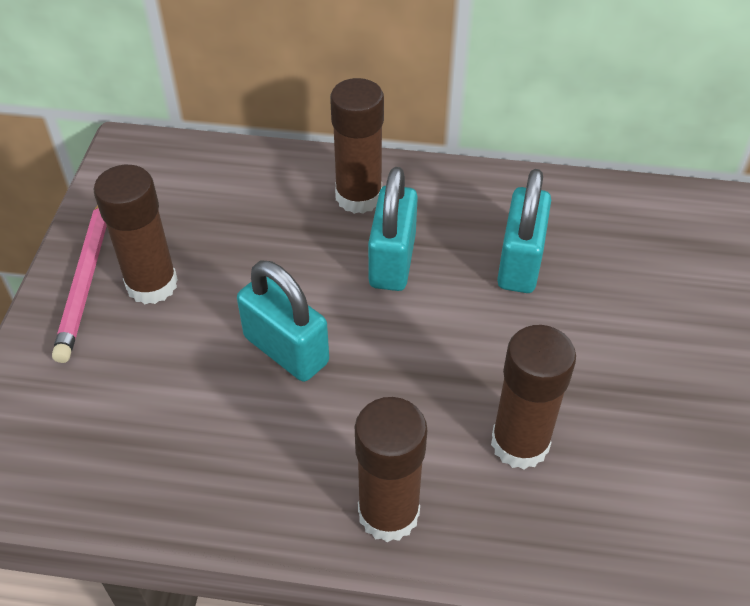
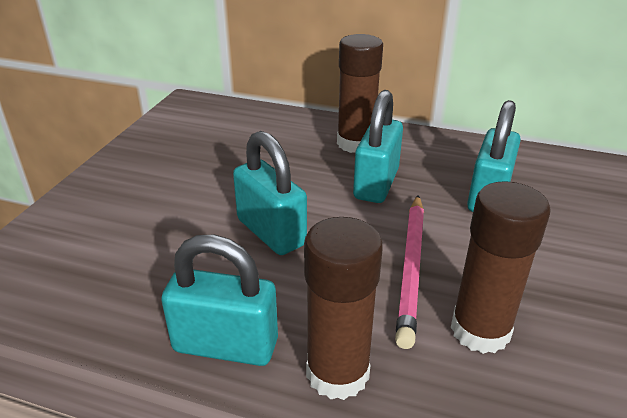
camera: 10 degrees right, 15 degrees down
pink pencil [52,205,107,363] -> pink pencil moved to [395,195,424,349]
brown glue stick [94,165,178,304] -> none
none -> turquoise padlock [161,234,278,366]

